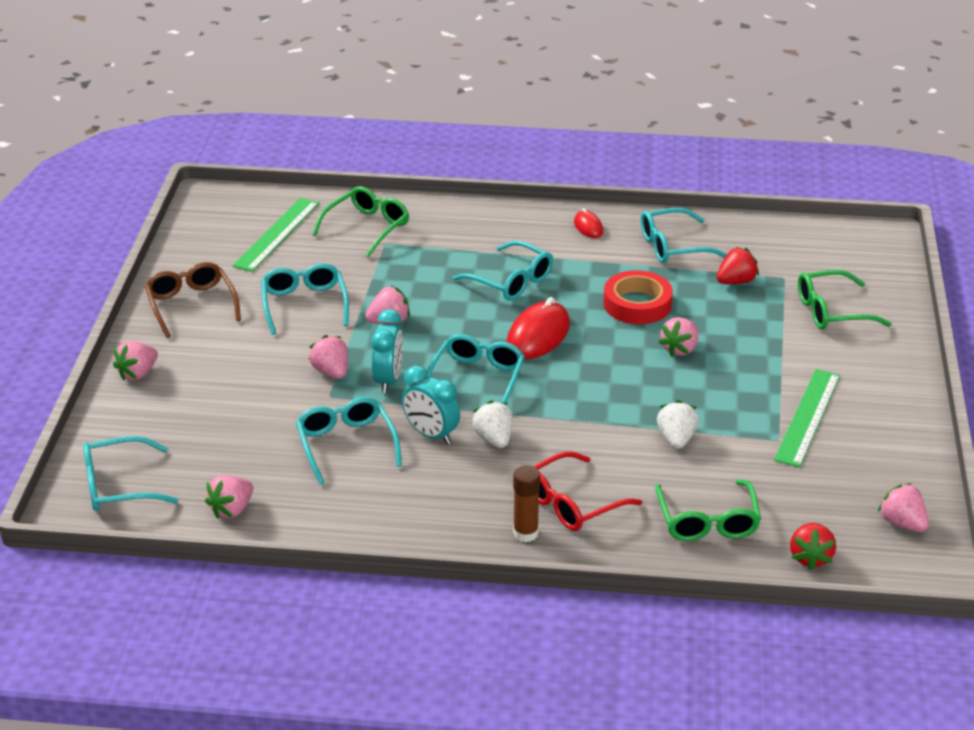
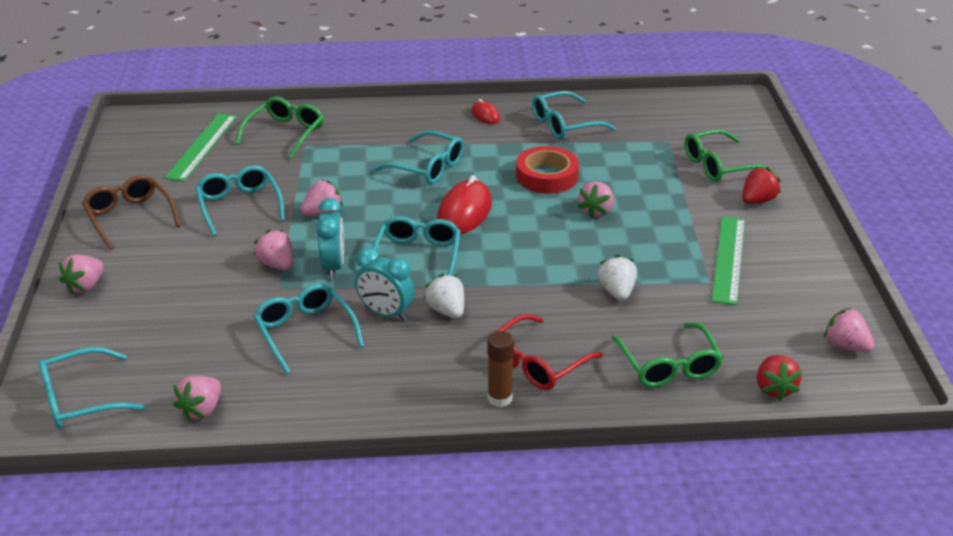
camera: 10 degrees left, 0 degrees up
red strawberry [716,247,759,284] -> red strawberry moved to [742,167,781,204]

